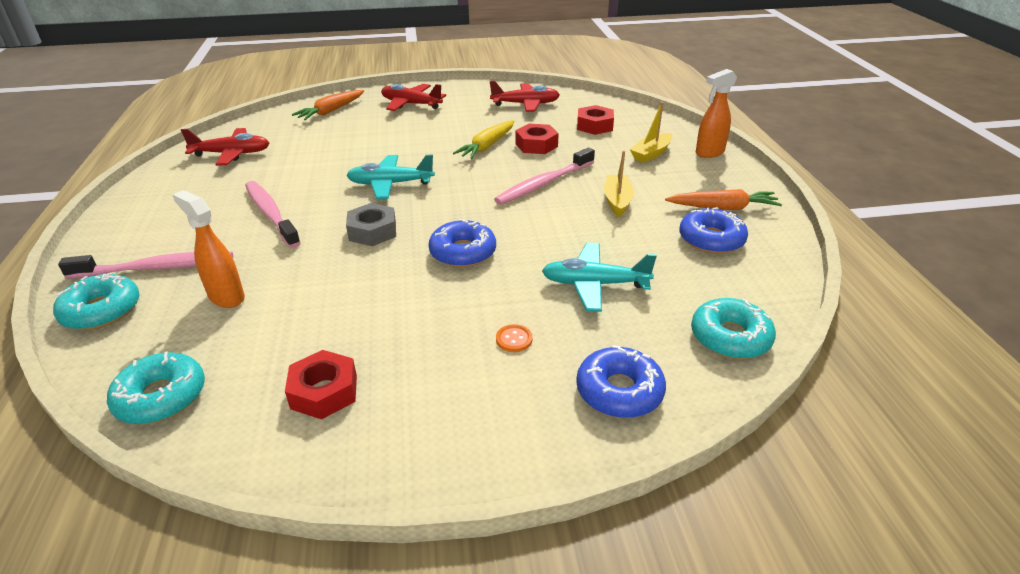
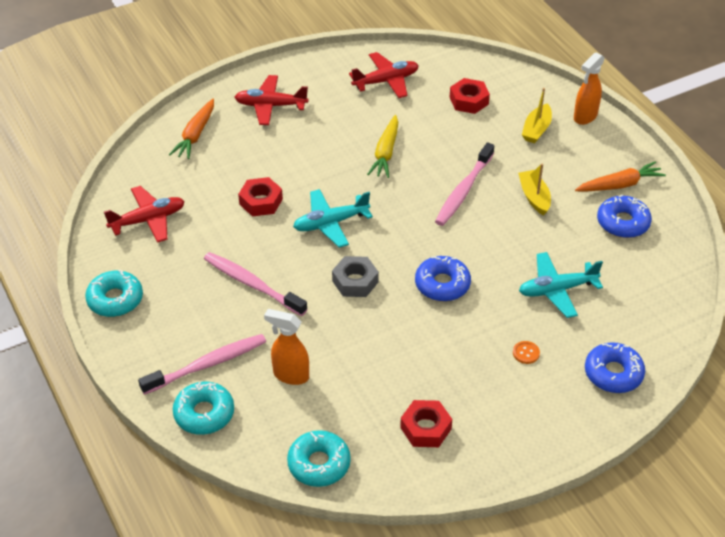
camera: 20 degrees left, 10 degrees up
red nut [515,124,559,154] -> red nut moved to [238,177,283,217]
turquoise donut [691,298,776,359] -> turquoise donut moved to [85,270,143,317]

